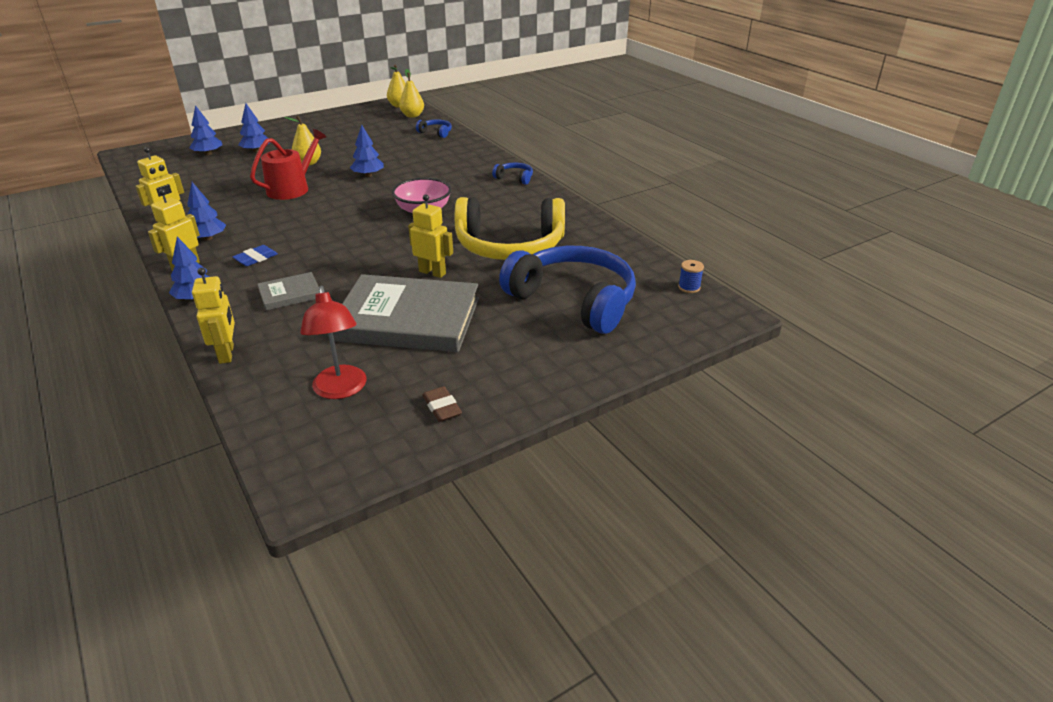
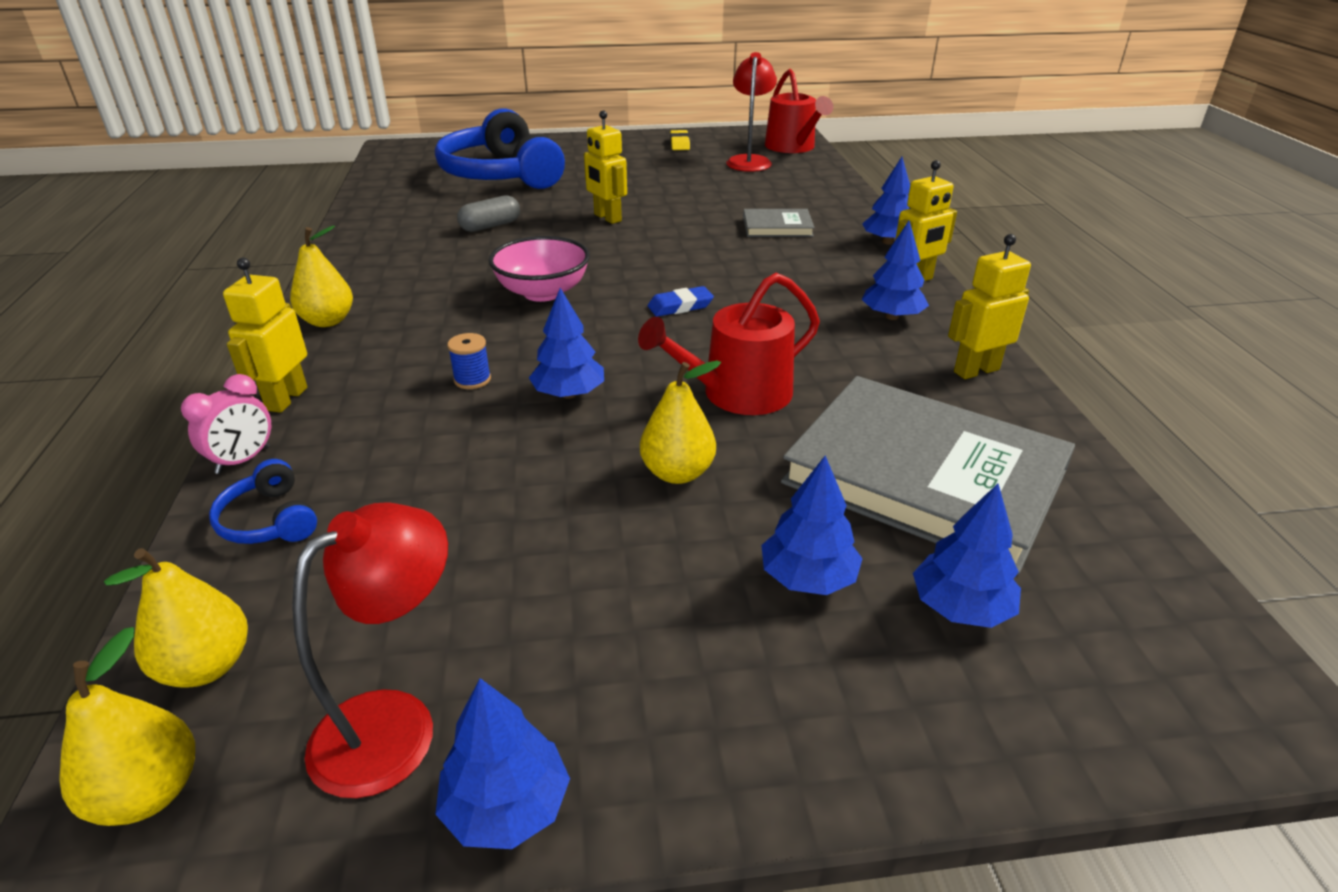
camera: 155 degrees left, 0 degrees up
yellow robot [192,268,235,364] -> yellow robot moved to [223,258,307,413]
blue eraser [233,245,278,266] -> blue eraser moved to [648,286,714,317]
grey book [333,274,479,352] -> grey book moved to [781,376,1075,575]
brown eraser [422,386,462,422] -> yellow eraser [670,130,690,150]
yellow headphones [455,197,565,260] -> grey capsule [457,195,520,232]
blue headphones [492,163,533,185] -> yellow pear [290,226,353,327]
blue spool [678,260,704,293] -> blue spool moved to [447,333,491,389]
none -> pink clock [181,374,271,474]
none -> red lamp [292,502,448,798]
none -> blue tree [435,678,570,849]
none -> red watering can [765,69,833,153]

